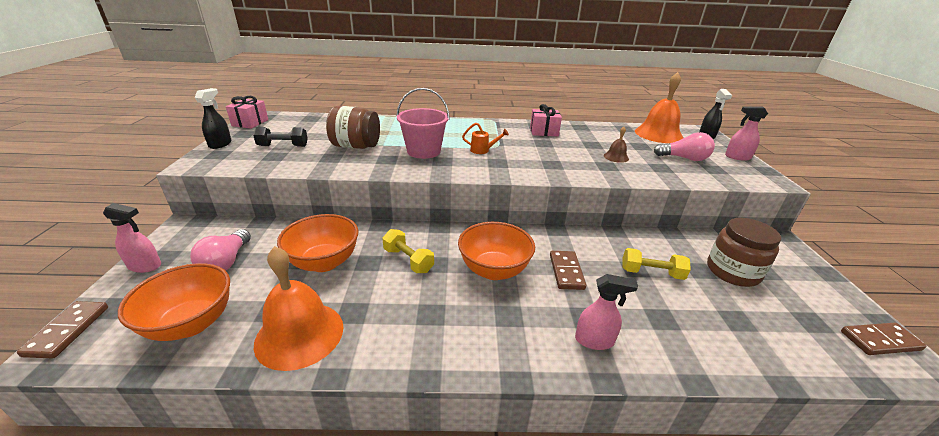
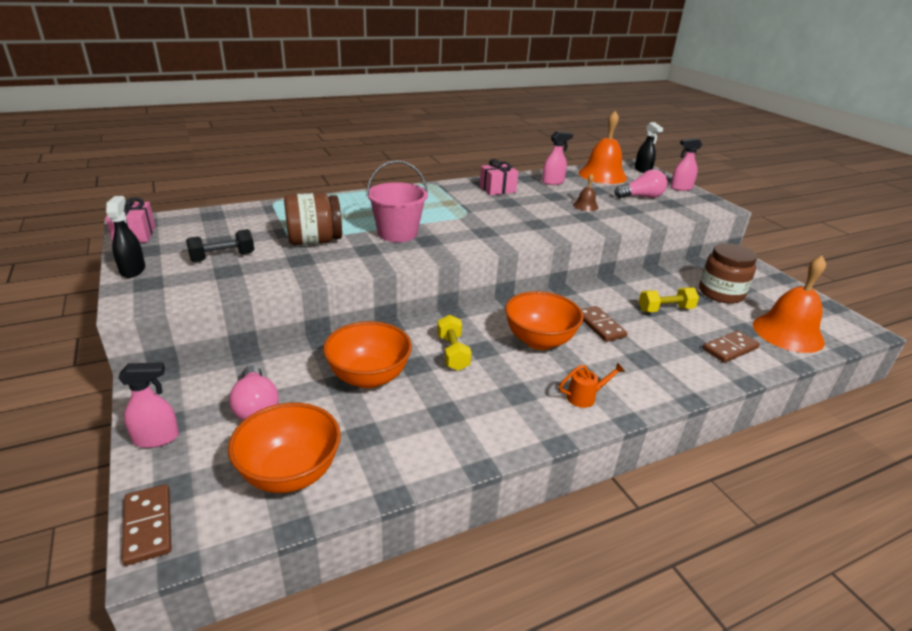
camera: 25 degrees left, 0 degrees up
orange bell [254,246,344,371] -> orange bell moved to [753,256,826,353]
yellow dumbbell [382,229,434,273] -> yellow dumbbell turned 60 degrees clockwise [437,314,472,371]
orange watering can [462,123,509,154] -> orange watering can moved to [559,362,625,408]
pink spray bottle [575,274,638,350] -> pink spray bottle moved to [542,131,573,185]
brown domino [841,323,926,355] -> brown domino moved to [703,331,760,363]

